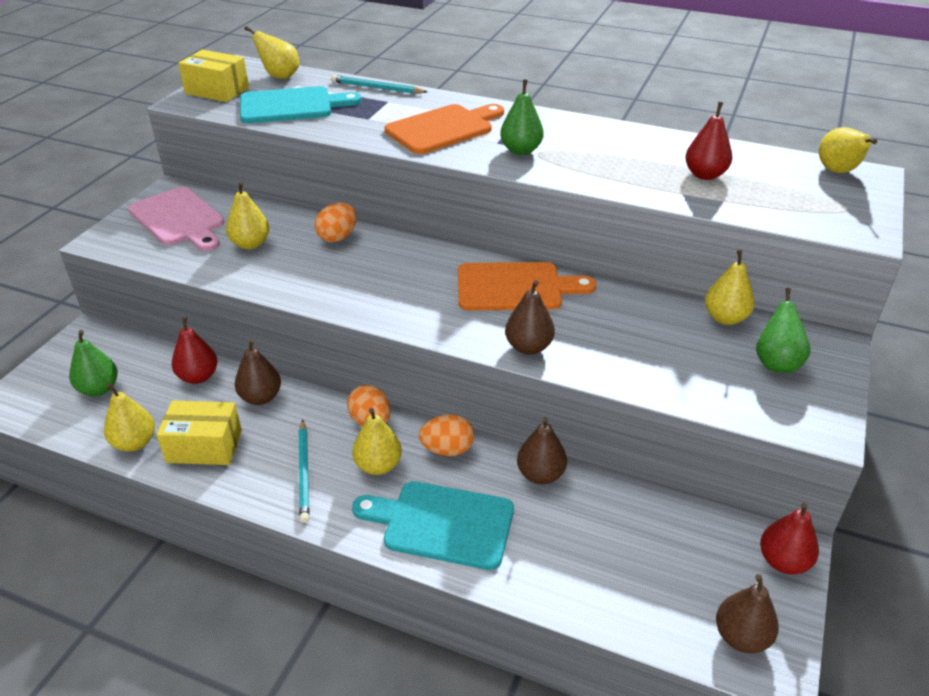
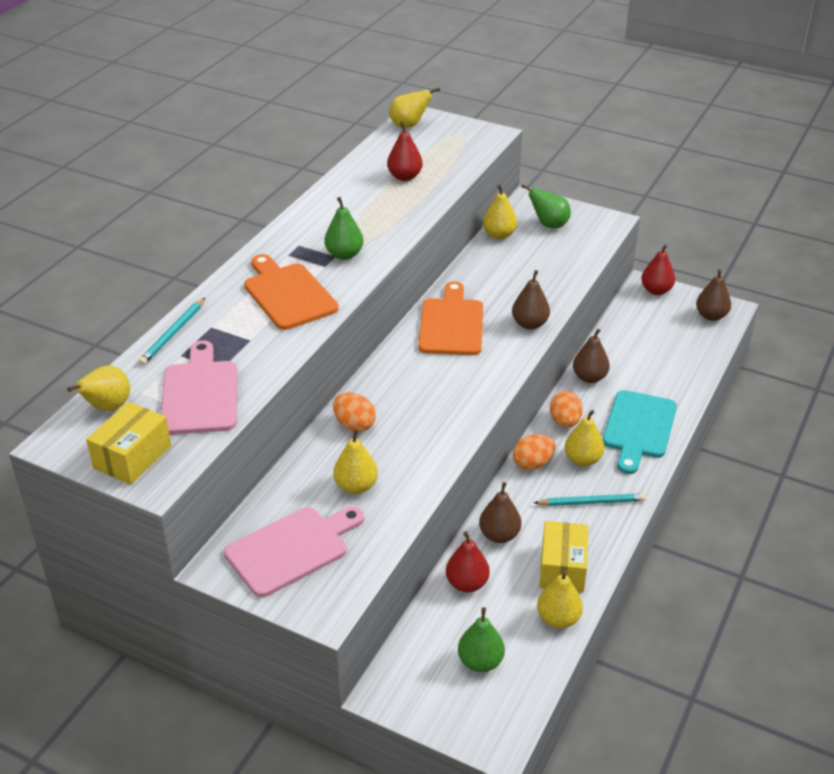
camera: 85 degrees left, 0 degrees up
turquoise cutting board [240,86,362,123] -> pink cutting board [161,340,237,435]

